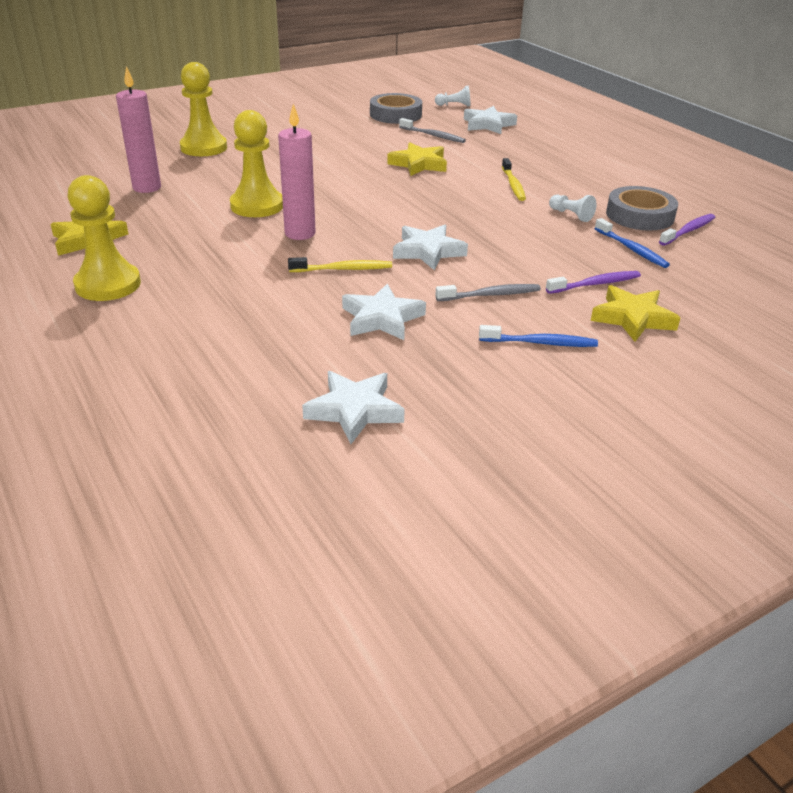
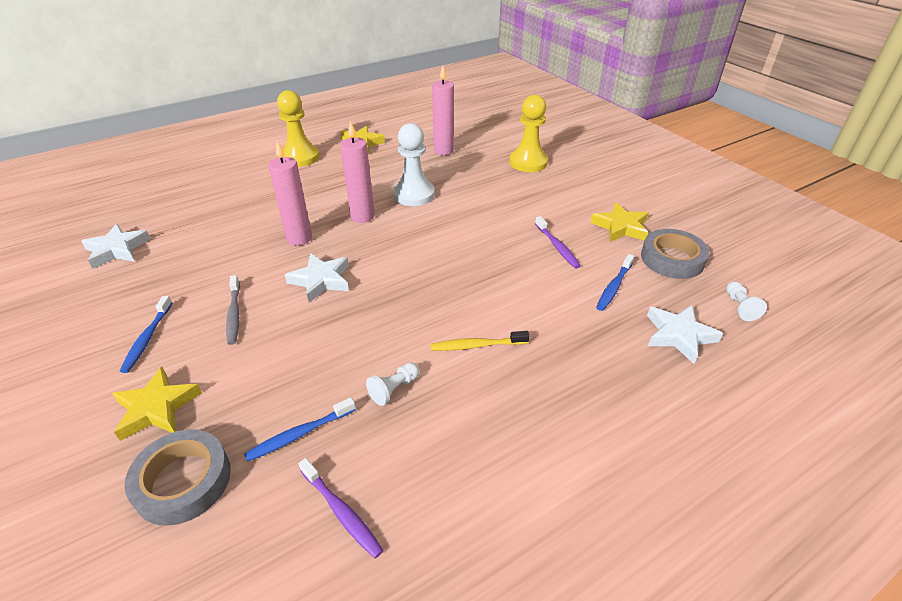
camera: 90 degrees right, 5 degrees up
yellow pawn [230,110,283,217] -> white pawn [393,123,435,206]
yellow toothbrush [288,257,392,272] -> pink candle [268,140,312,245]
white star [342,284,426,340] -> none
yellow star [387,142,447,176] -> yellow star moved to [590,202,649,242]
grey toothbrush [399,118,466,143] -> blue toothbrush [596,254,634,311]
purple toothbrush [546,271,641,294] -> purple toothbrush moved to [535,216,581,269]
grey tape [606,186,678,231] -> grey tape moved to [125,429,231,526]

